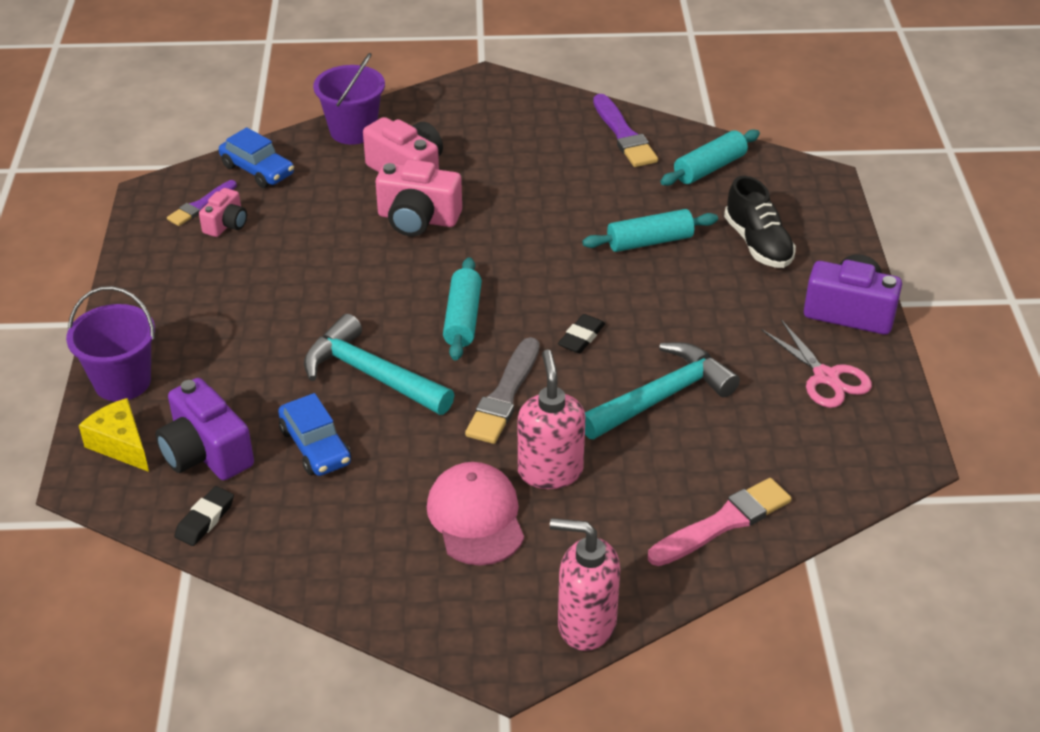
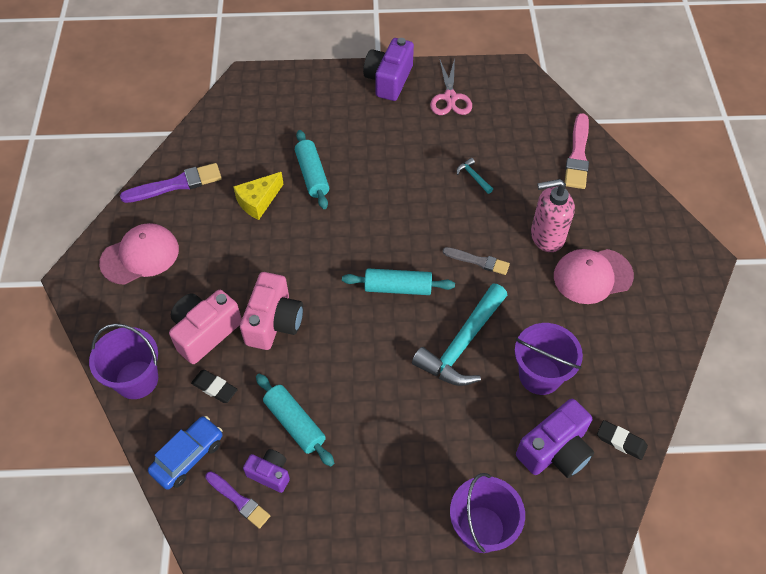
camera: 90 degrees left, 15 degrees up
yellow cheese [79,398,149,472] -> yellow cheese moved to [233,172,284,220]
pink camera [199,188,247,237] -> purple camera [243,449,290,493]
blue car [278,393,351,476] -> purple bucket [515,323,583,395]
grey brush [465,337,540,444] -> grey brush [443,247,510,275], size x0.64
pink soap dispenser [550,518,620,651] -> none
black eraser [558,314,605,354] -> black eraser moved to [191,370,238,403]
turquoise hammer [585,342,740,439] -> turquoise hammer [457,158,493,194], size x0.42
pink brush [648,478,792,566] -> pink brush turned 135 degrees counterclockwise [565,113,589,189]
turquoise rolling pin [660,129,760,186] -> turquoise rolling pin moved to [256,374,334,467]
black shoe [724,176,796,268] -> none
pink scissors [761,320,872,408] -> pink scissors turned 120 degrees clockwise [430,58,472,115]
none -> pink cap [99,223,179,285]

